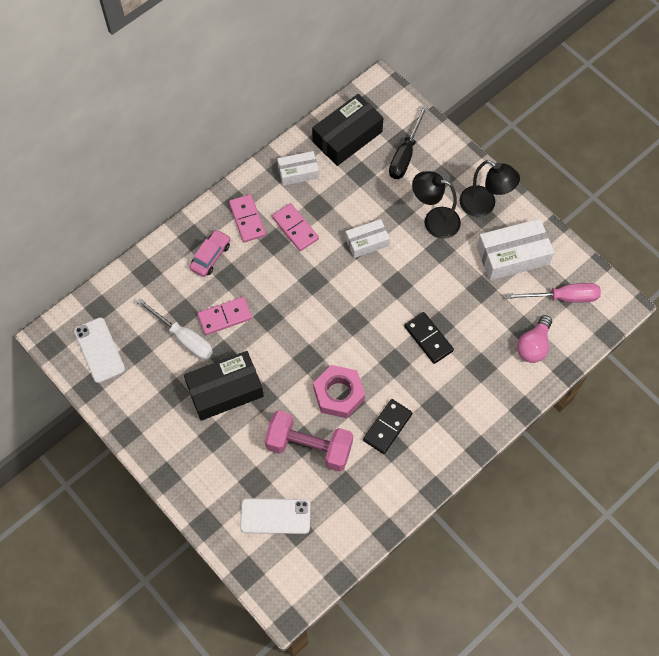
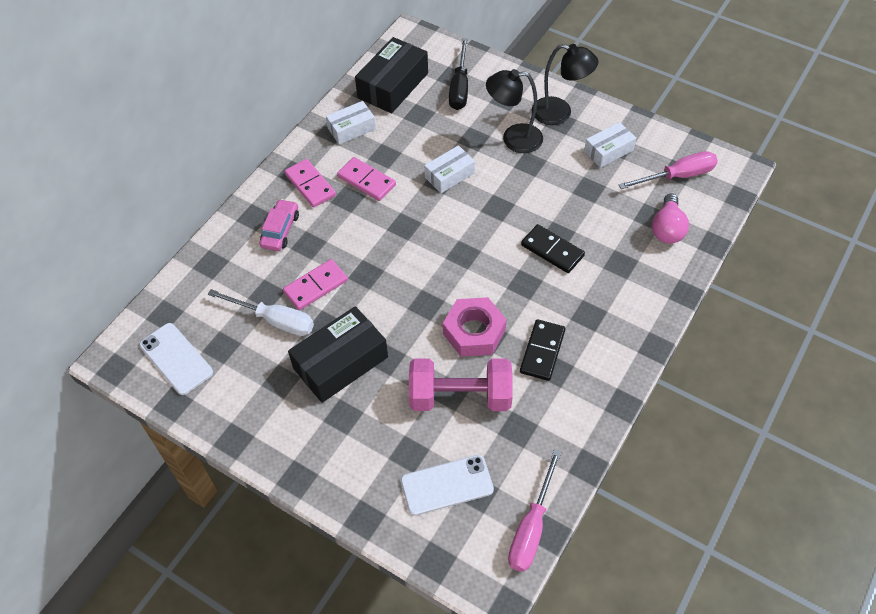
camera: 15 degrees left, 10 degrees down
white box [477,219,554,280] -> white box [584,122,636,168], size x0.60
none -> pink screwdriver [508,449,561,572]

